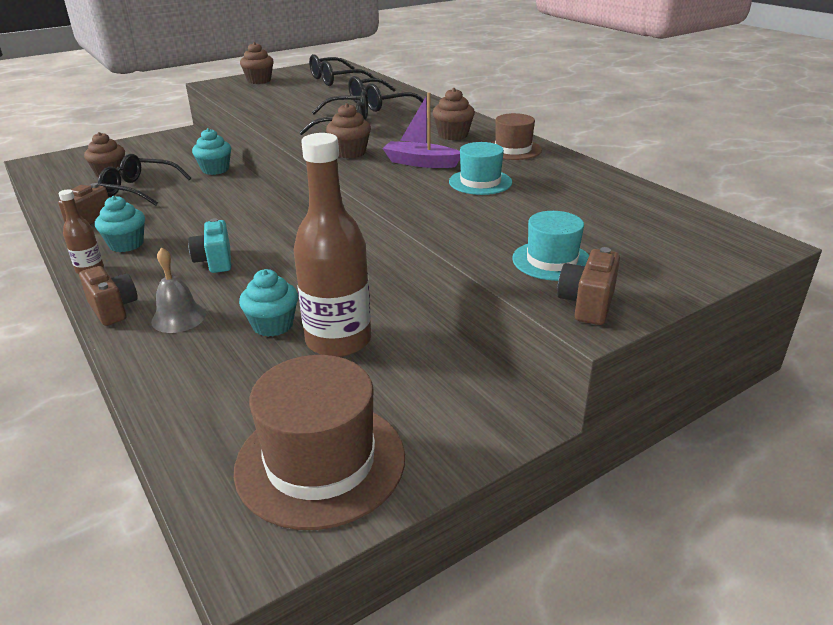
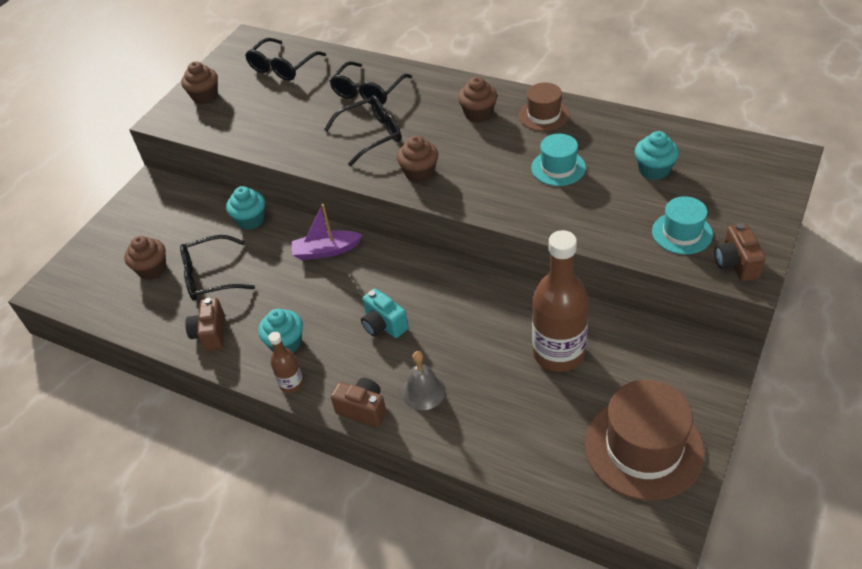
camera: 25 degrees left, 15 degrees up
turquoise cupcake [239,269,298,337] -> turquoise cupcake moved to [635,131,679,180]
purple boat [382,92,460,168] -> purple boat moved to [291,204,362,260]

